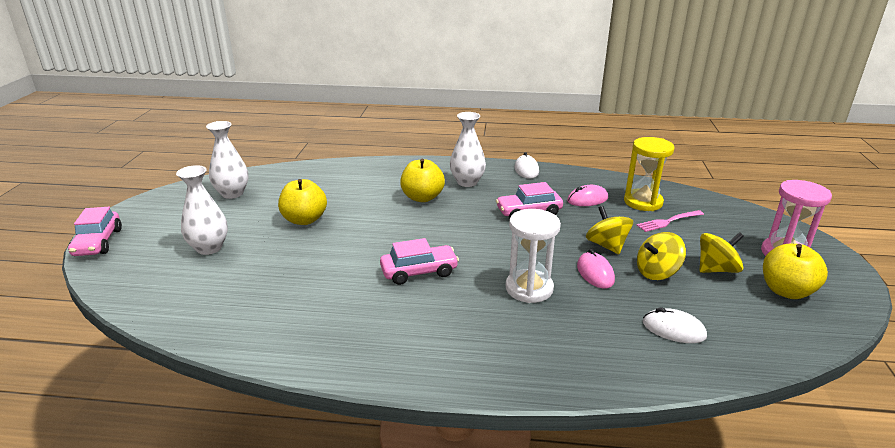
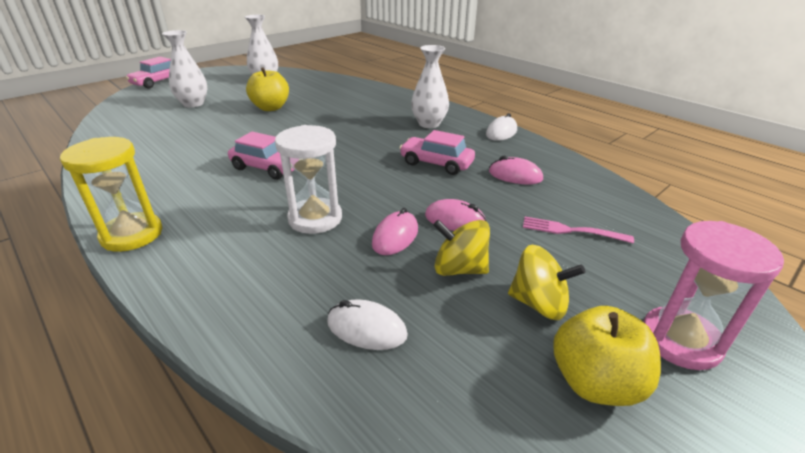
camera: 40 degrees right, 5 degrees up
yellow apple [400,159,445,202] -> none
yellow spinning top [586,206,633,254] -> pink mouse [425,199,486,231]
yellow hourglass [624,137,675,211] -> yellow hourglass moved to [60,137,162,252]
white mouse [643,307,707,343] -> white mouse turned 45 degrees counterclockwise [327,299,408,350]

